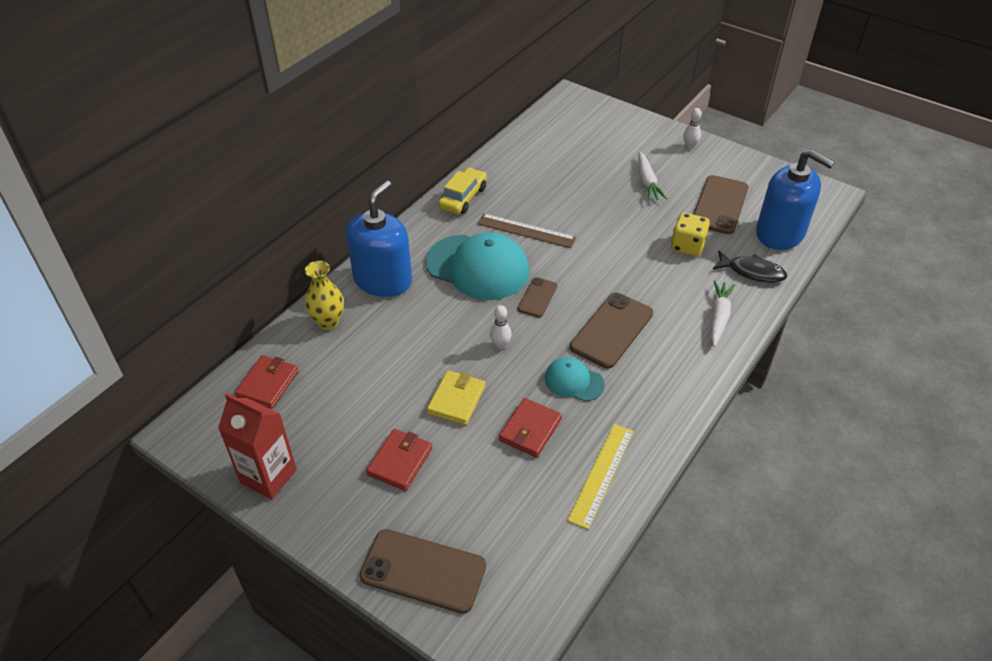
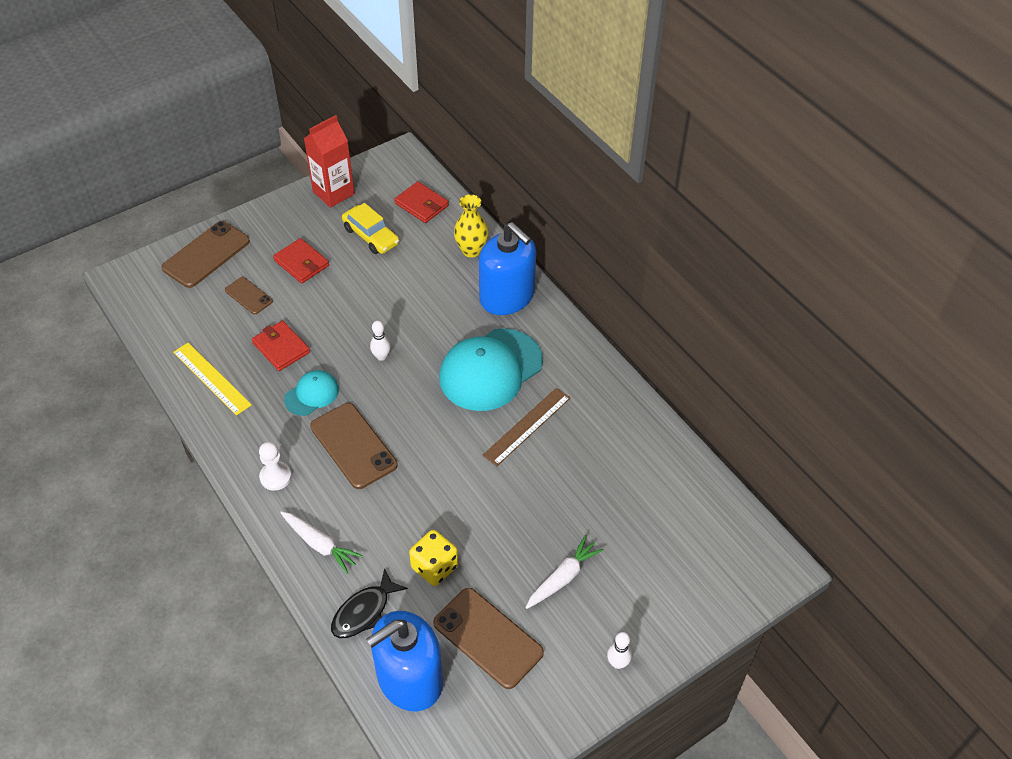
camera: 110 degrees right, 5 degrees up
yellow wallet [427,370,485,425] -> none
yellow car [438,168,487,214] -> yellow car moved to [342,203,399,254]
brown phone [518,277,557,317] -> brown phone moved to [225,277,273,314]
white carrot [638,151,667,201] -> white carrot turned 120 degrees clockwise [525,535,604,609]
none -> white pawn [259,442,292,491]

